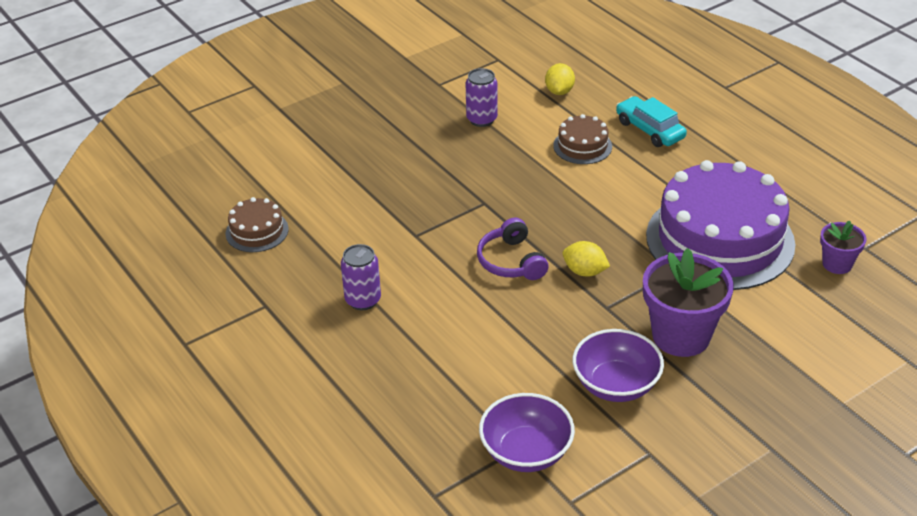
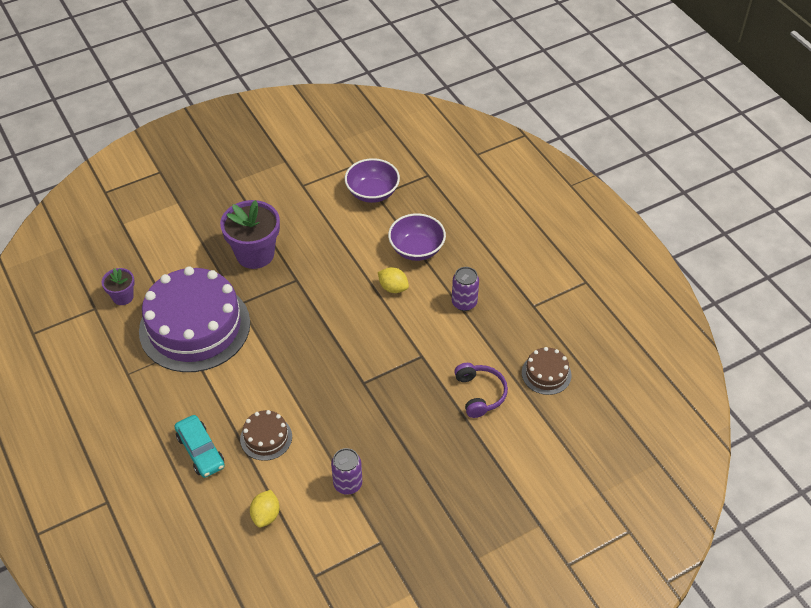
camera: 175 degrees left, 10 degrees up
purple headphones [477,218,549,280] -> purple headphones moved to [454,363,508,418]
yellow lemon [562,241,610,277] -> yellow lemon moved to [378,267,409,293]
purple bowl [573,329,664,402] -> purple bowl moved to [388,213,446,261]

